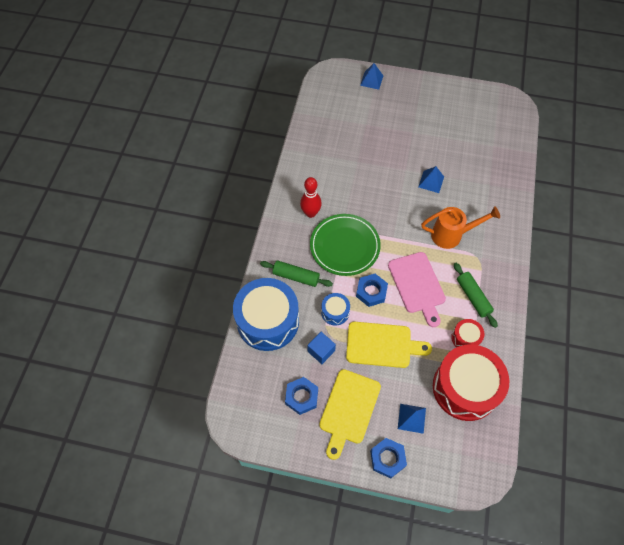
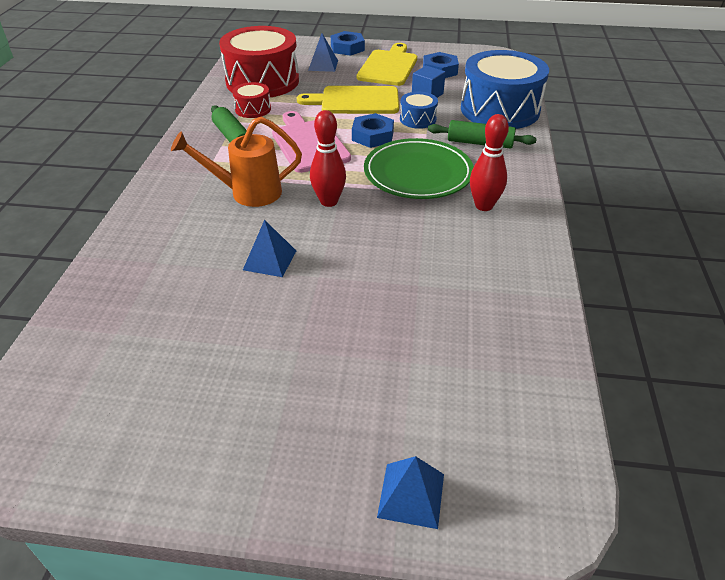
camera: 175 degrees right, 20 degrees down
none -> red bowling pin [310,110,346,207]

